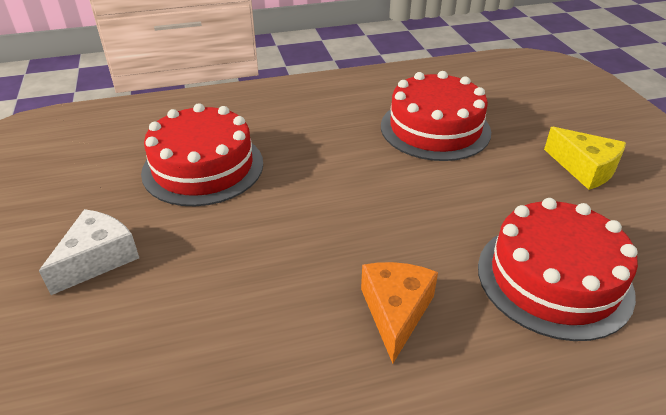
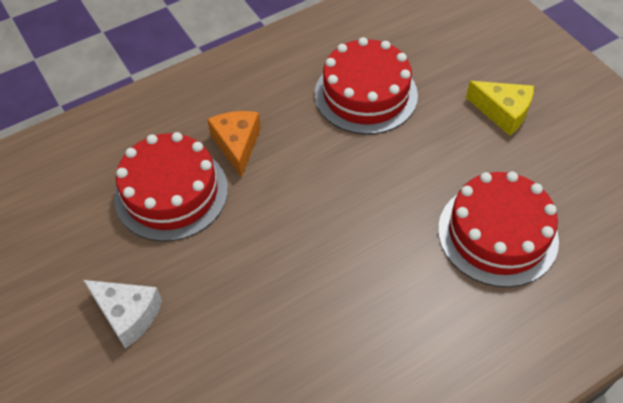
camera: 15 degrees left, 15 degrees up
white cheese [39,209,139,295] -> white cheese turned 105 degrees clockwise [83,280,162,348]
orange cheese [361,262,438,364] -> orange cheese moved to [207,111,261,178]

